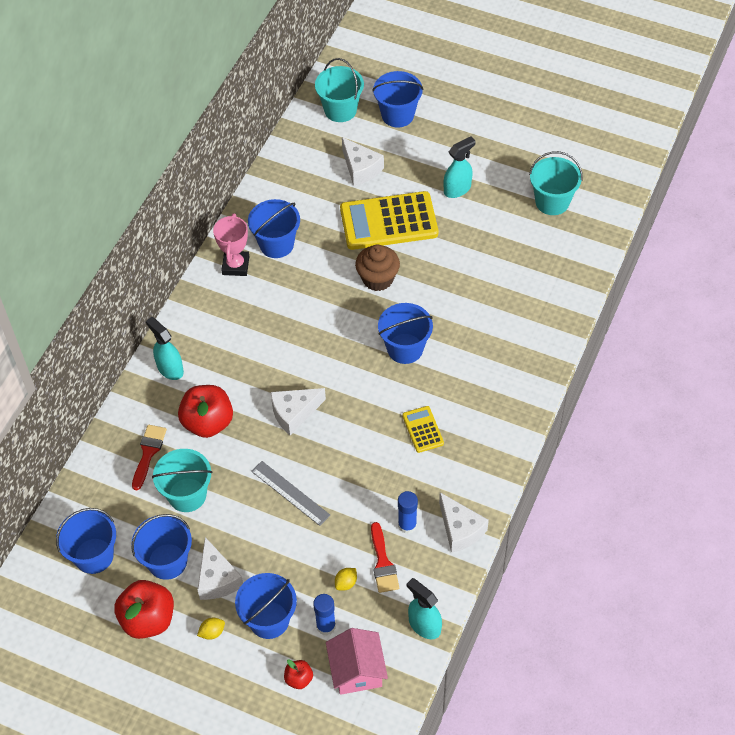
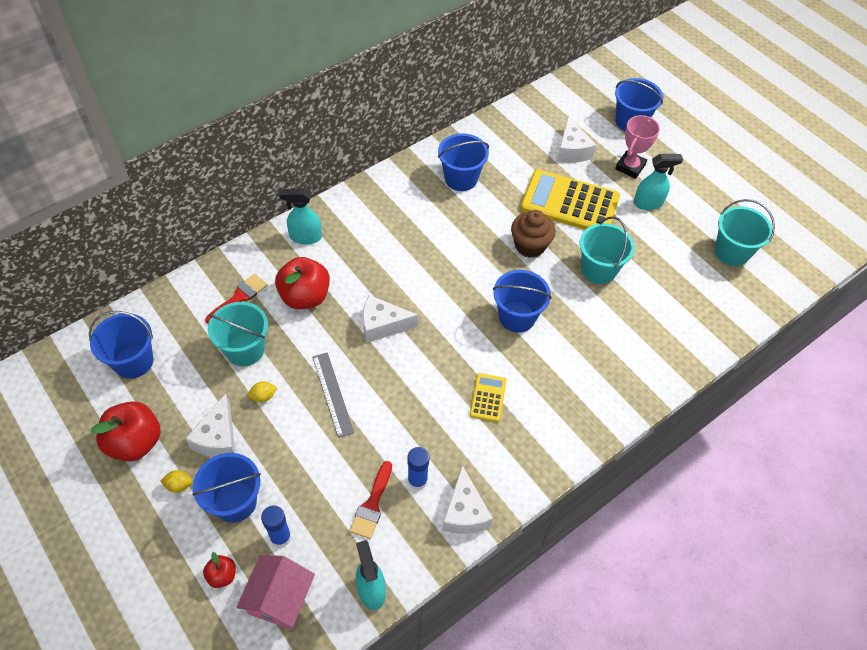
camera: 25 degrees right, 0 degrees up
blue bucket [131,514,192,580] -> none
turquoise spray bottle [146,317,184,380] -> turquoise spray bottle turned 75 degrees counterclockwise [279,188,322,245]
pink trophy [213,213,249,276] -> pink trophy moved to [615,115,660,179]
turquoise bucket [315,58,364,122] -> turquoise bucket moved to [580,217,635,284]
yellow lemon [335,568,357,591] -> yellow lemon moved to [248,381,277,402]

